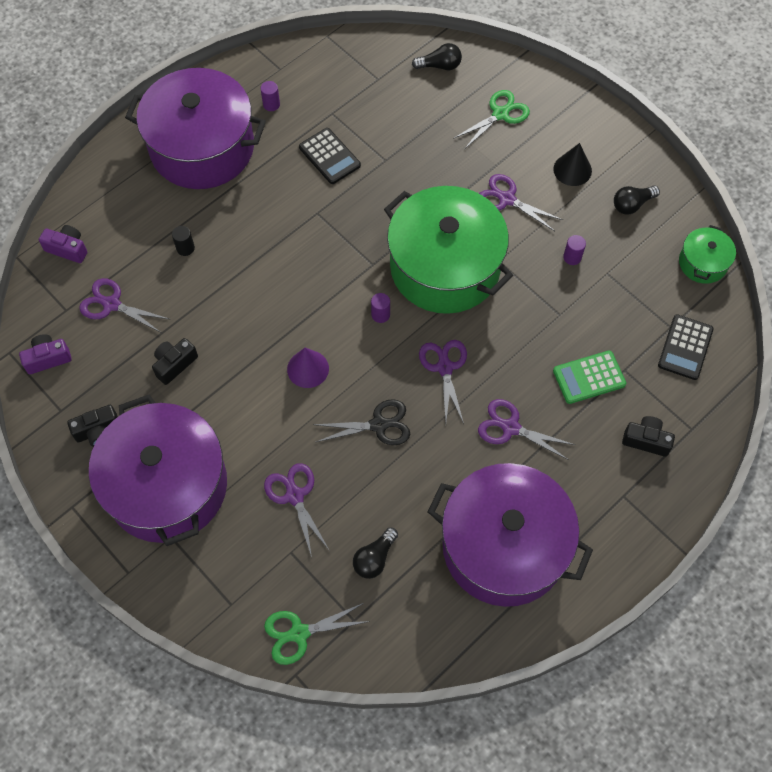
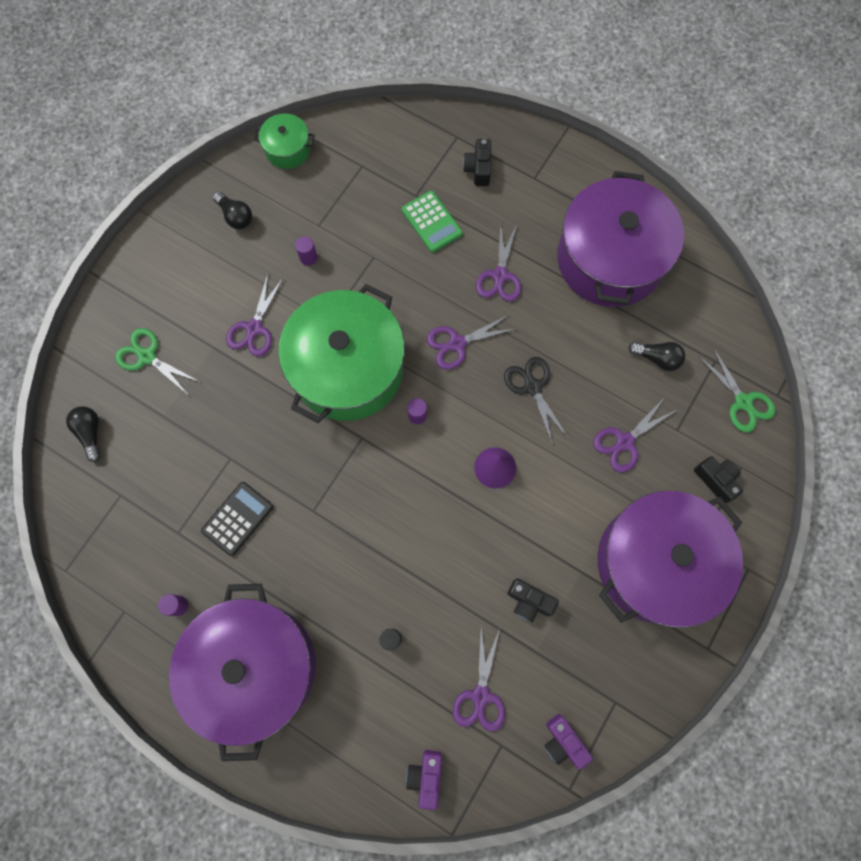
camera: 105 degrees left, 10 degrees up
black camera [67,405,118,447] -> black camera moved to [694,456,743,503]
black cone [553,143,592,186] -> none
black calculator [658,314,714,380] -> none

